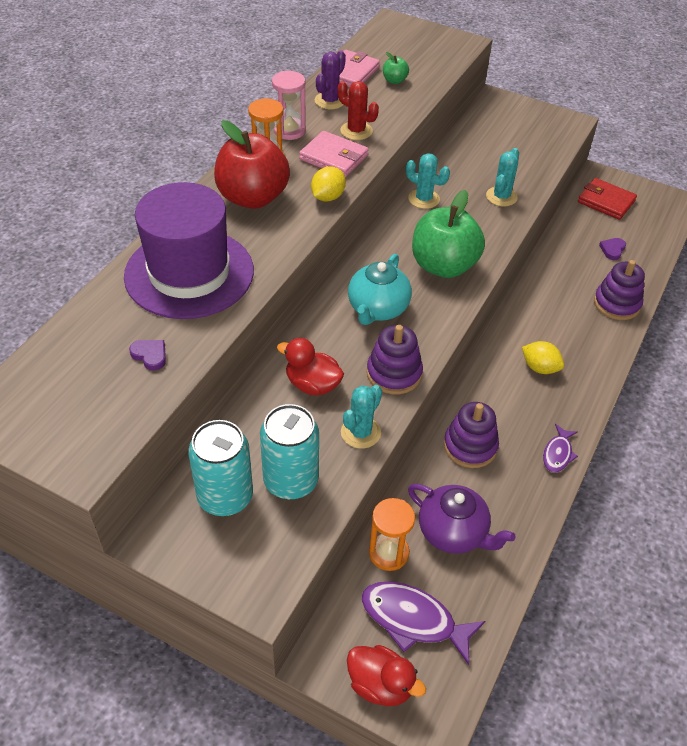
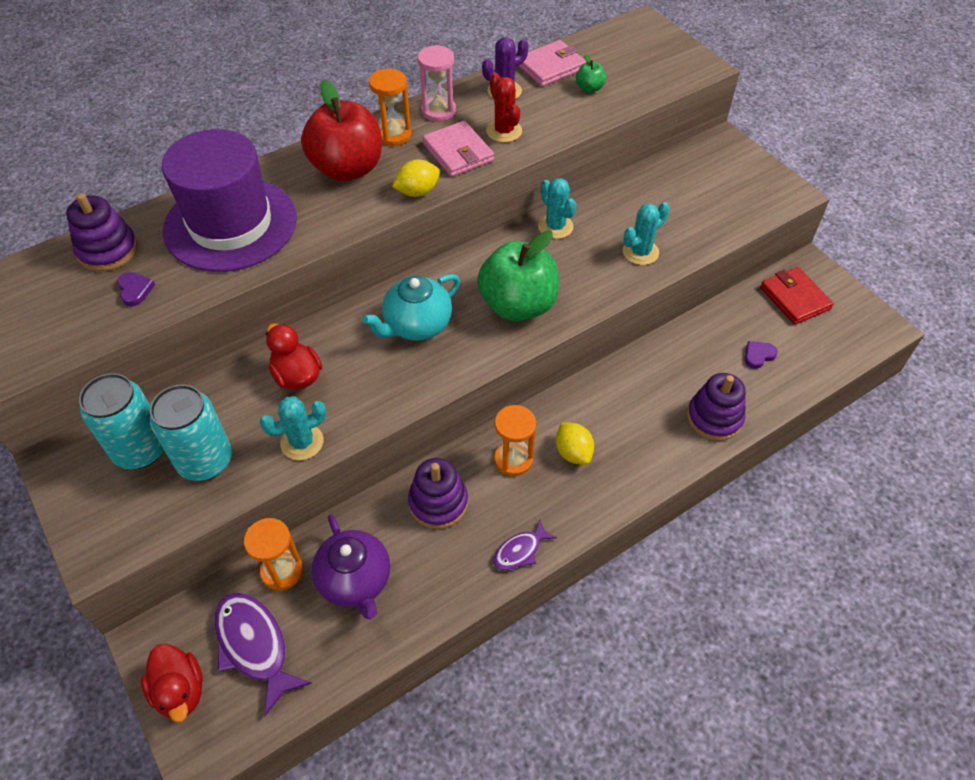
camera: 30 degrees right, 5 degrees up
purple stacking toy [367,325,423,394] -> purple stacking toy moved to [66,193,138,272]
none -> orange hourglass [494,405,536,476]

